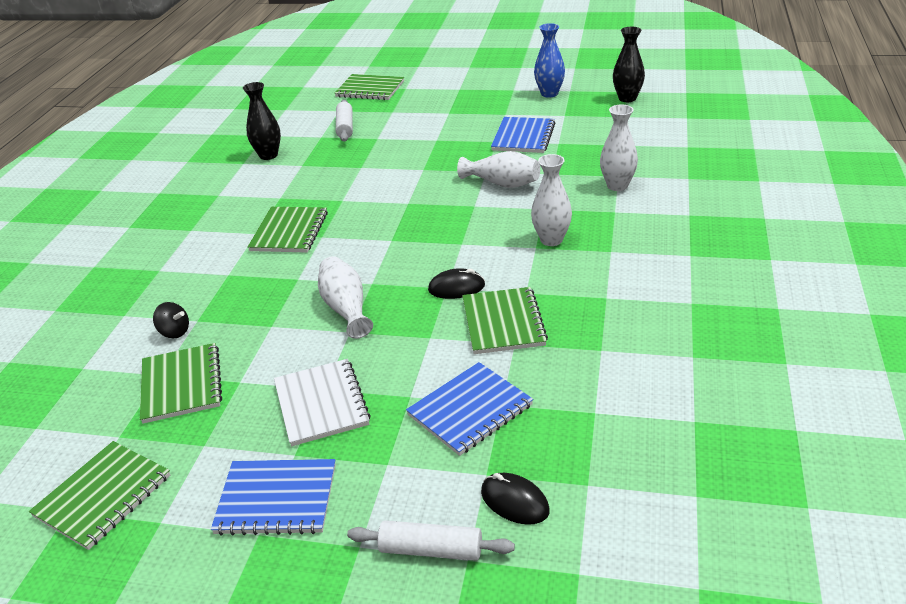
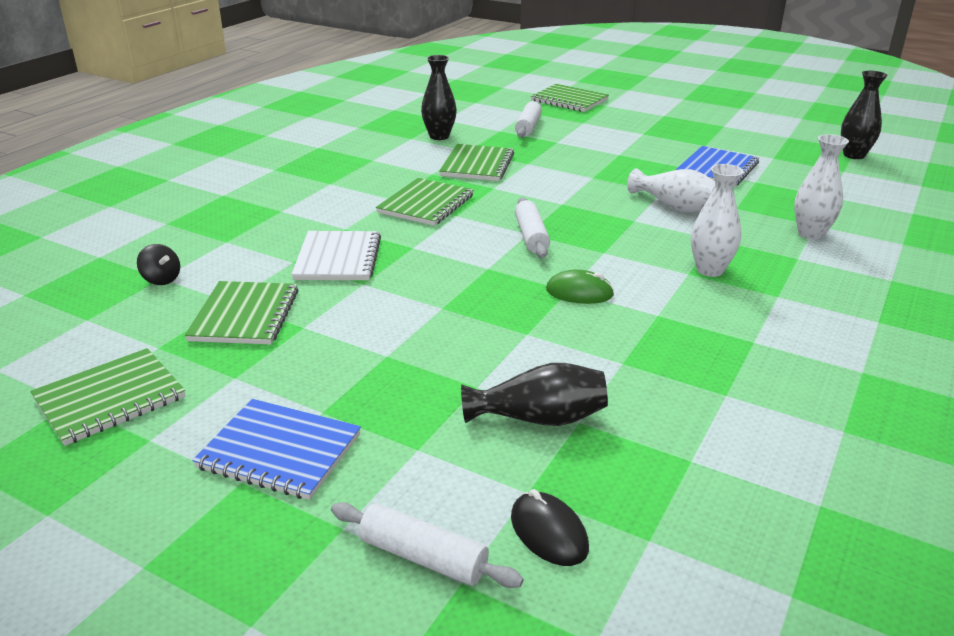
camera: 15 degrees right, 5 degrees down
black spinning top [153,302,189,338] -> black spinning top moved to [137,244,180,285]
white notebook [274,359,371,446] -> white notebook moved to [291,231,381,280]
white vase [318,256,373,339] -> none
blue notebook [406,362,533,456] -> black vase [461,363,608,426]
black mouse [428,268,485,299] -> green mouse [546,270,614,304]
green notebook [462,287,548,354] -> green notebook moved to [439,144,514,181]
blue vase [534,23,565,98] -> none
none -> white rolling pin [515,197,550,258]

